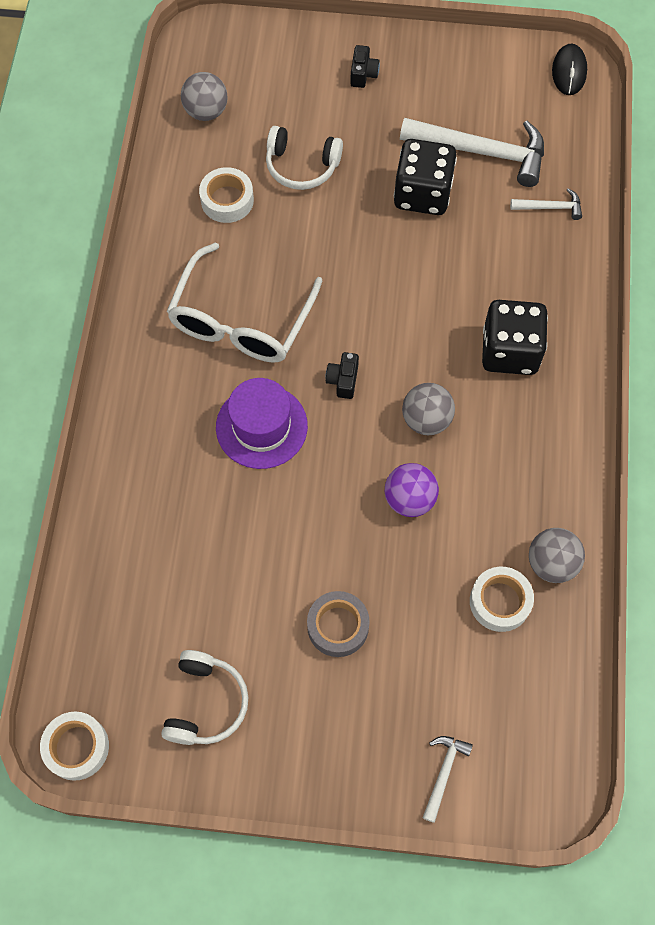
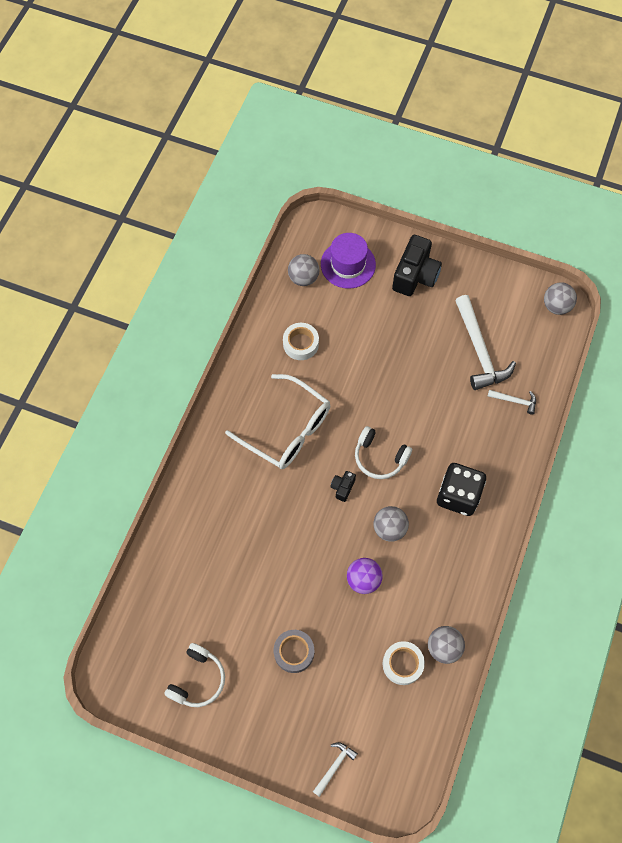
camera: 15 degrees right, 0 degrees up
white tape [40,712,109,781] -> none
white glasses [166,242,322,363] -> white glasses turned 90 degrees counterclockwise [225,374,330,469]
purple hat [216,378,308,469] -> purple hat moved to [321,233,376,289]
white headphones [266,126,343,190] -> white headphones moved to [355,426,412,479]
black camera [350,45,380,88] -> black camera [392,235,442,296], size x2.11
black dice [394,139,457,215] -> none
white hammer [400,118,544,187] -> white hammer turned 45 degrees clockwise [455,295,516,390]
black mouse [552,44,587,95] -> grey ball [544,282,577,315]

